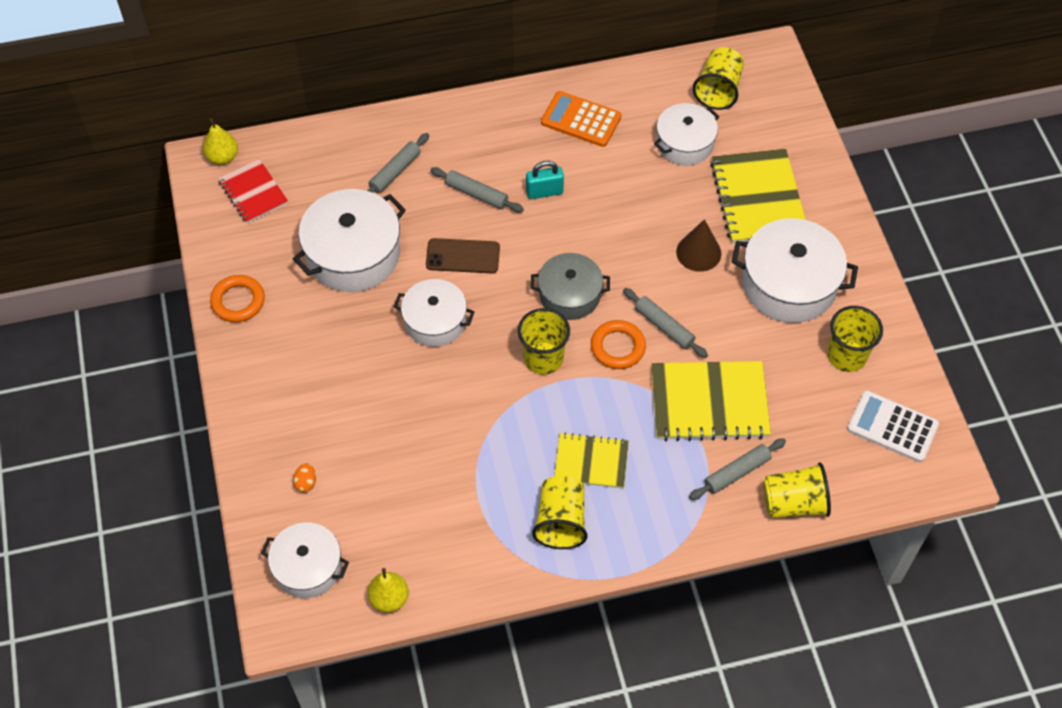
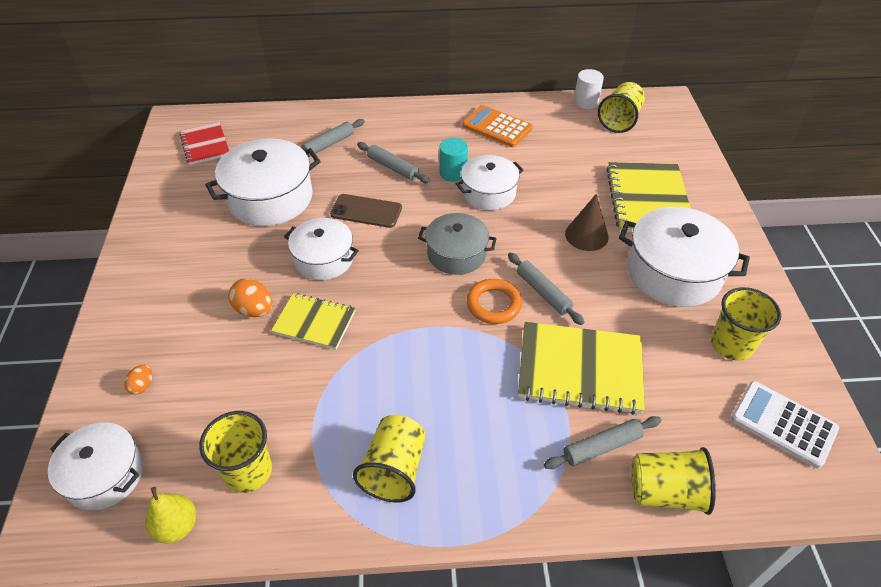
camera: 10 degrees right, 10 degrees down
yellow pear [203,118,238,165] -> none
orange ring [210,275,265,322] -> none
yellow cup [518,308,570,375] -> yellow cup moved to [199,411,272,493]
turquoise padlock [526,161,564,199] -> turquoise cylinder [439,138,468,182]
yellow notebook [554,432,629,489] -> yellow notebook moved to [271,293,356,350]
white pot [654,103,720,166] -> white pot moved to [456,155,524,210]
none -> orange egg [228,278,273,317]
none -> white cylinder [574,69,604,109]

